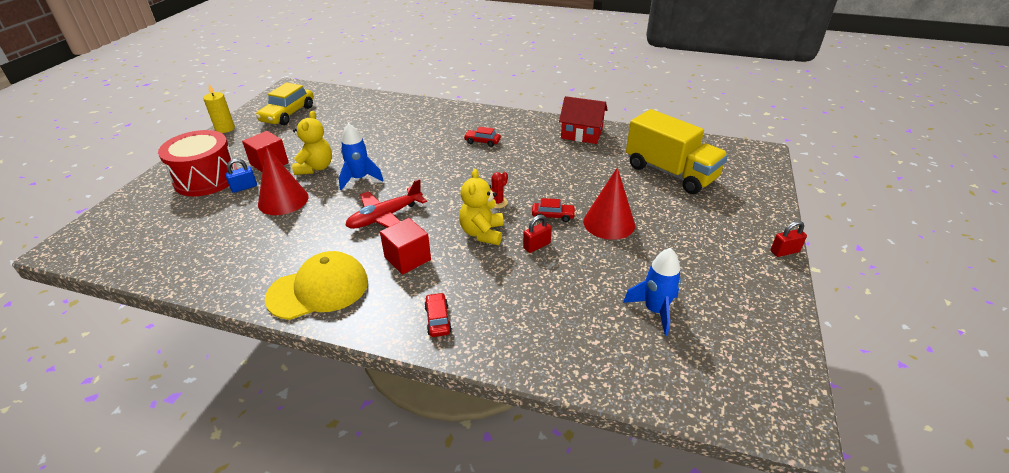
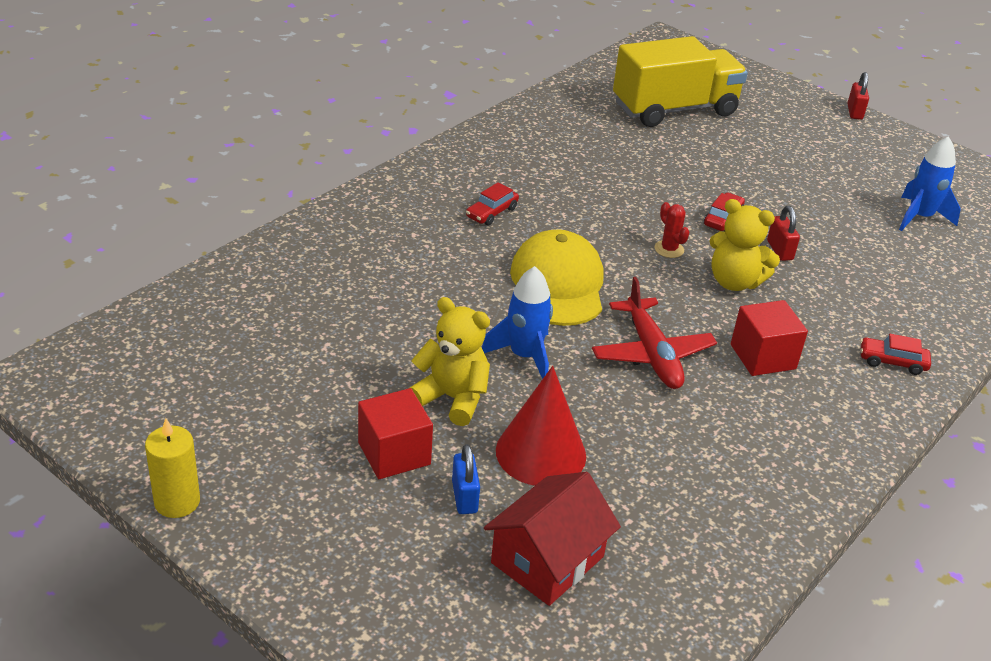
camera: 70 degrees left, 0 degrees up
red drum [158,130,237,196] -> none
yellow car [256,83,314,125] -> none
yellow cap [265,251,368,320] -> yellow cap moved to [510,230,603,326]
red house [559,96,607,144] -> red house moved to [484,472,621,606]
red cone [583,167,635,240] -> none

